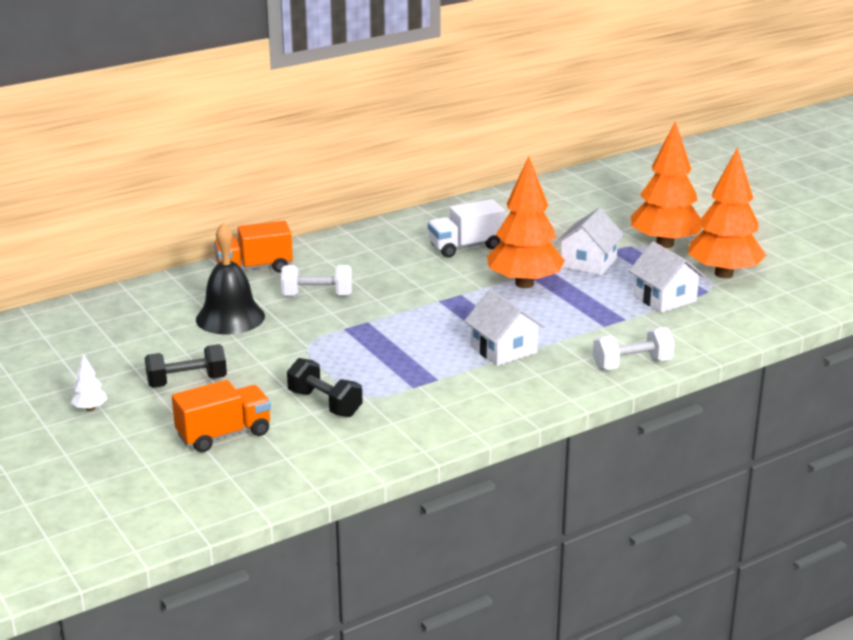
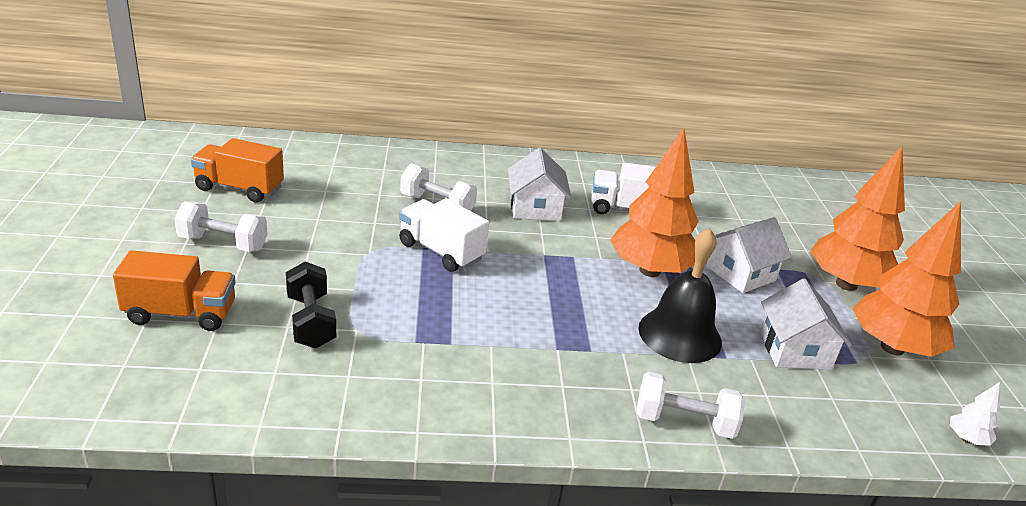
camera: 25 degrees right, 5 degrees up
white tree [71,354,108,411] -> white tree moved to [950,382,1000,446]
black dumbbell [145,344,227,388] -> white dumbbell [174,201,267,252]
black bell [196,223,265,335] -> black bell moved to [638,228,722,363]
orange truck [214,221,293,272] -> orange truck moved to [191,138,284,202]
white house [464,289,545,366] -> white house moved to [508,148,572,221]
none -> white truck [399,198,489,272]

